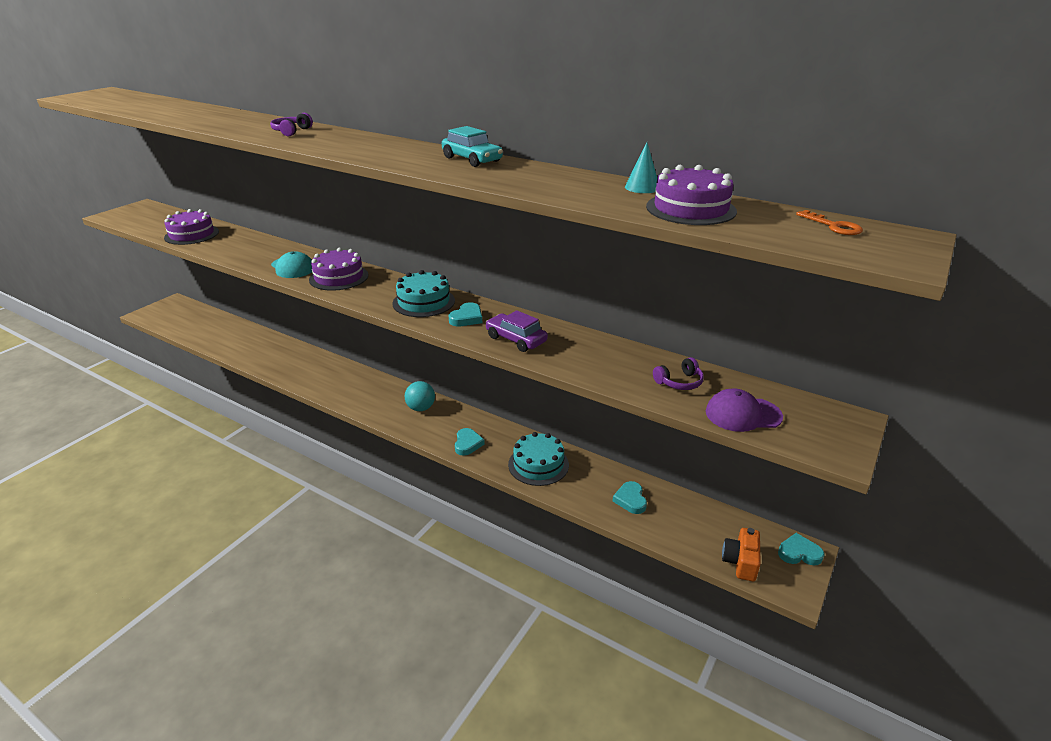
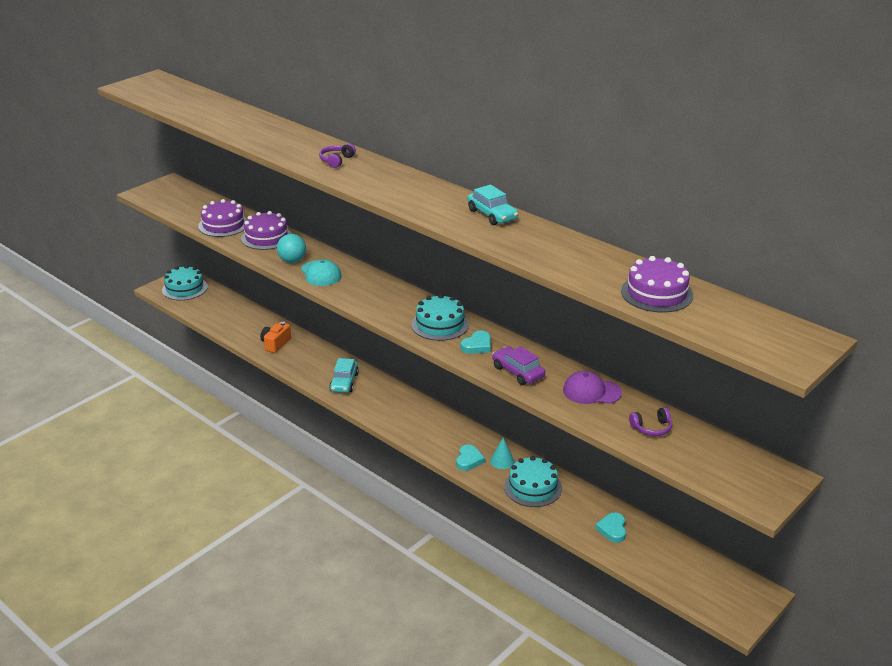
camera: 10 degrees right, 0 degrees up
purple cake [309,248,369,291] -> purple cake moved to [241,211,292,250]
turquoise ball [405,381,435,411] -> turquoise ball moved to [277,234,306,263]
turquoise cone [625,142,657,193] -> turquoise cone moved to [490,438,514,469]
purple cap [706,388,783,432] -> purple cap moved to [563,371,622,404]
orange camera [722,528,761,581] -> orange camera moved to [260,322,291,353]
turquoise heart [778,533,824,565] -> none
orange key [796,210,863,235] -> none
none -> turquoise cake [162,265,208,300]
none -> turquoise car [329,358,359,393]

